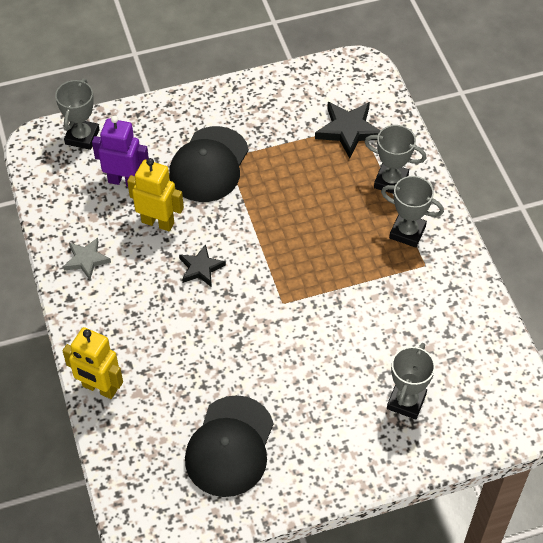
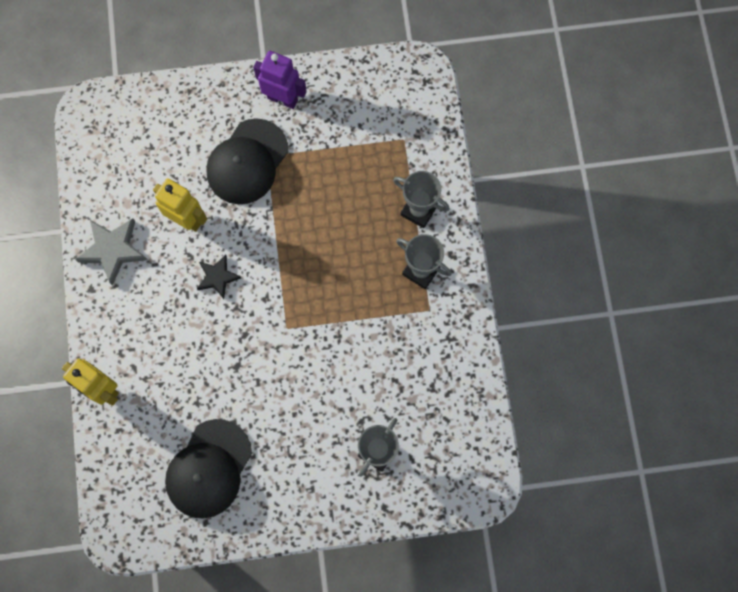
camera: 10 degrees right, 20 degrees up
grey trophy [55,78,100,150] -> none
grey star [63,238,111,280] -> grey star [75,218,147,286], size x1.55
purple robot [92,115,149,187] -> purple robot moved to [253,51,307,109]
black star [315,102,381,158] -> none

